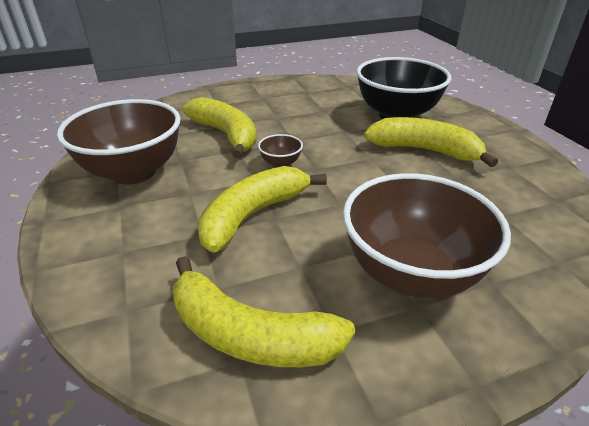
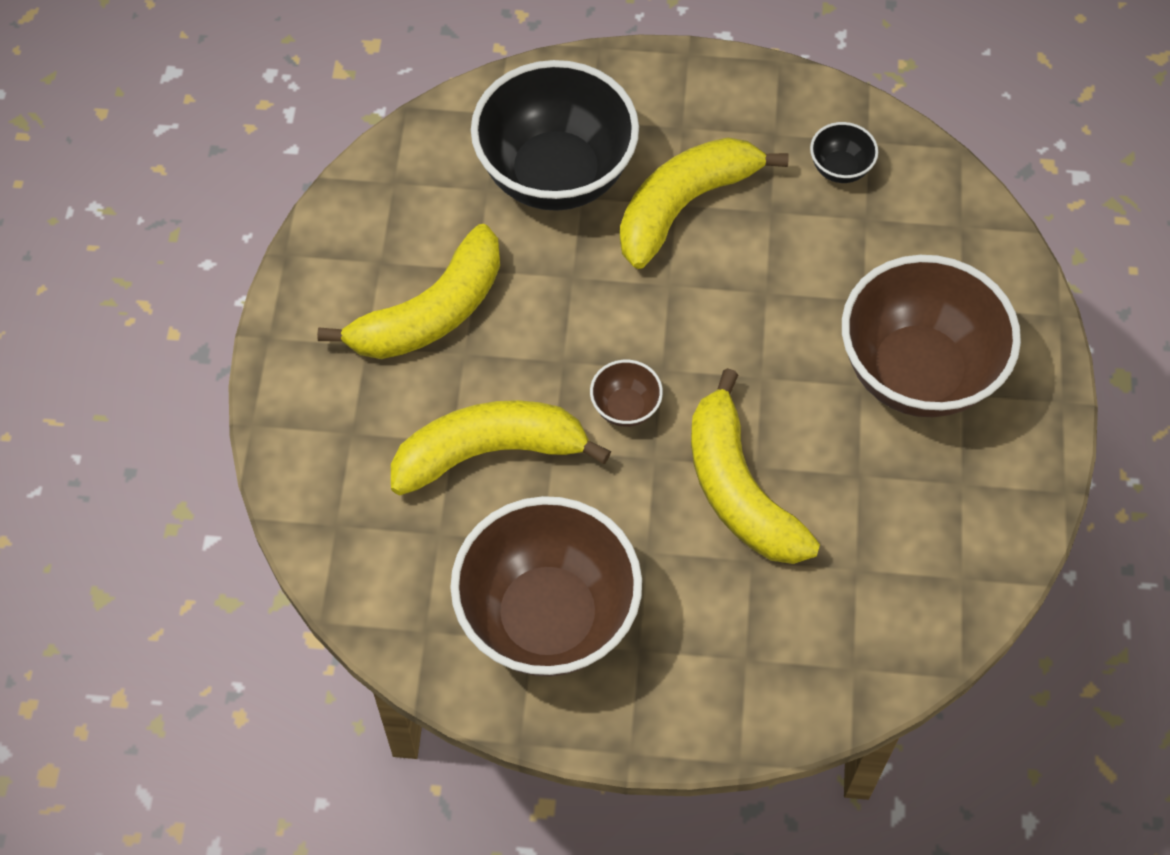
camera: 65 degrees left, 25 degrees up
yellow banana [173,256,355,367] -> yellow banana moved to [317,224,500,359]
none -> black bowl [810,122,878,183]

